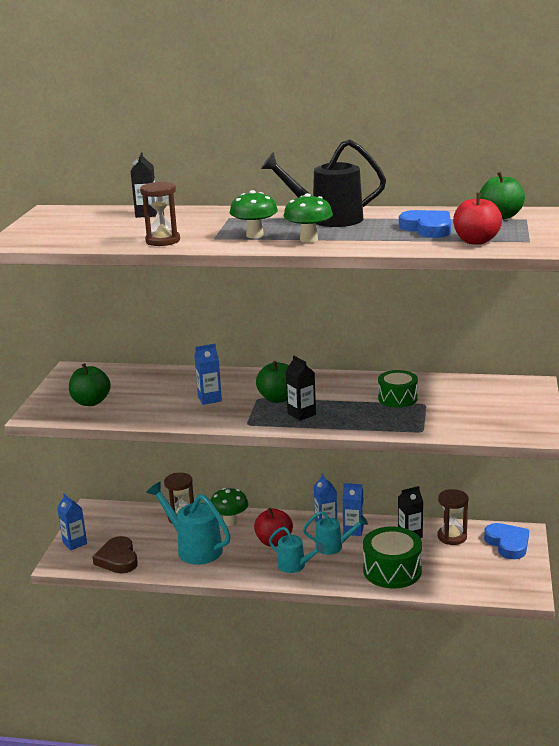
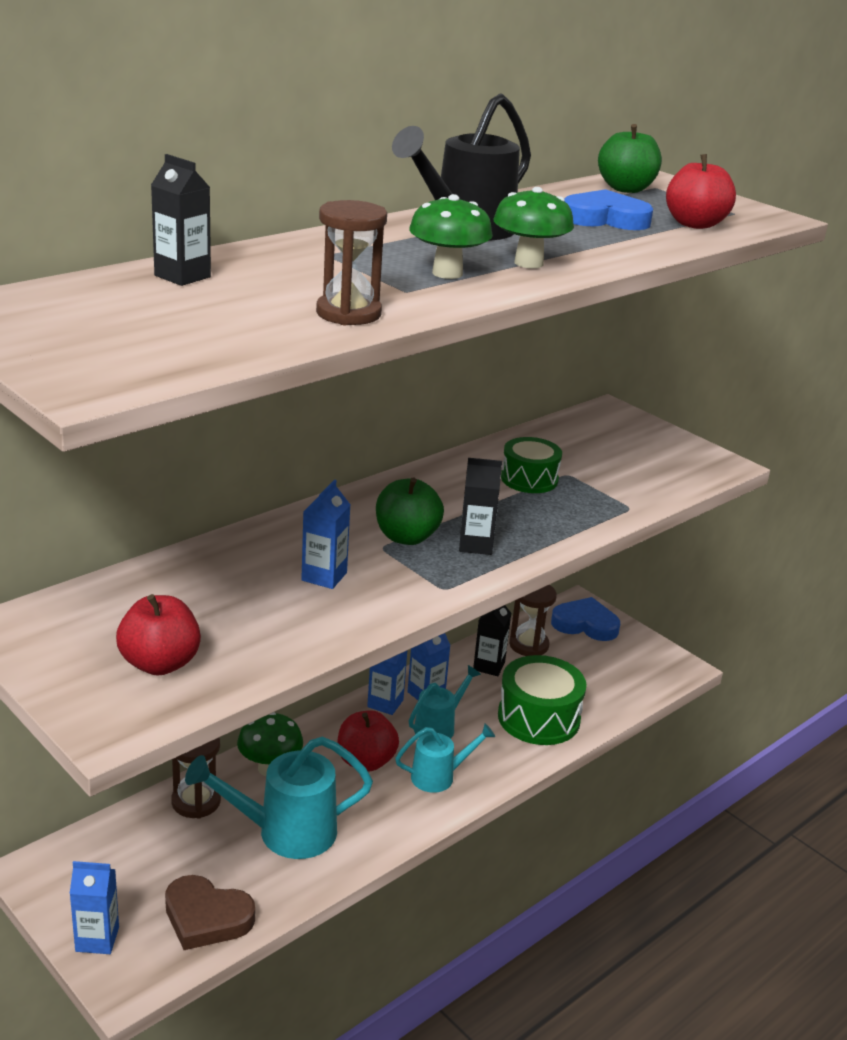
camera: 55 degrees left, 5 degrees up
green apple [69,363,111,406] -> red apple [116,594,201,676]

